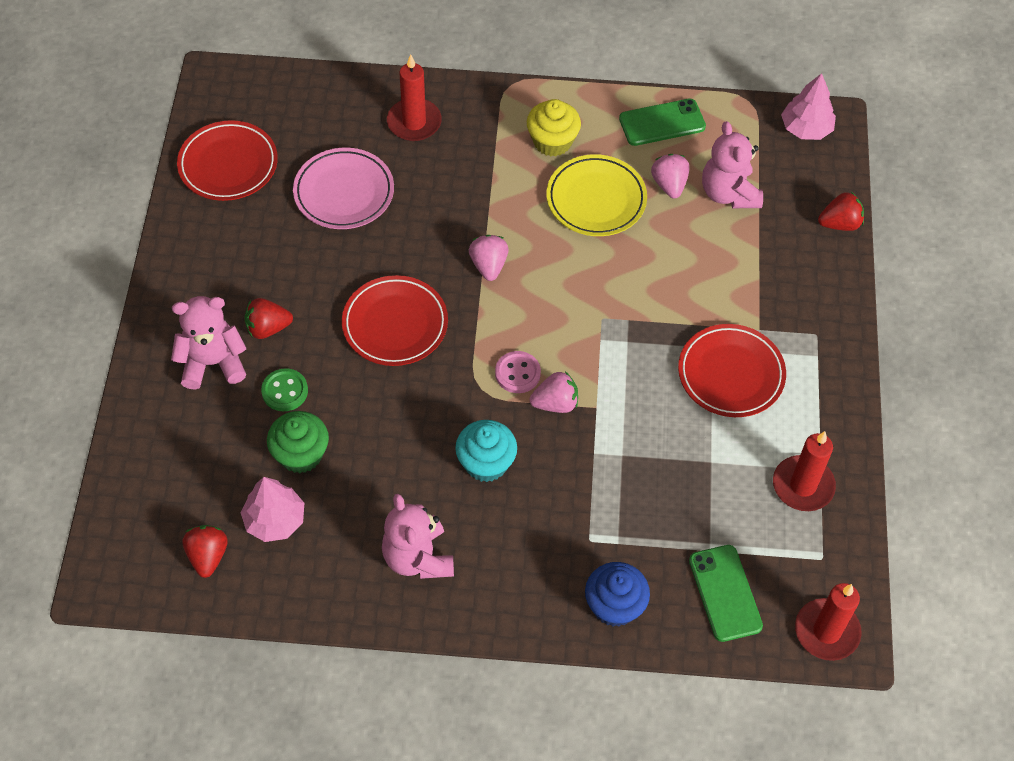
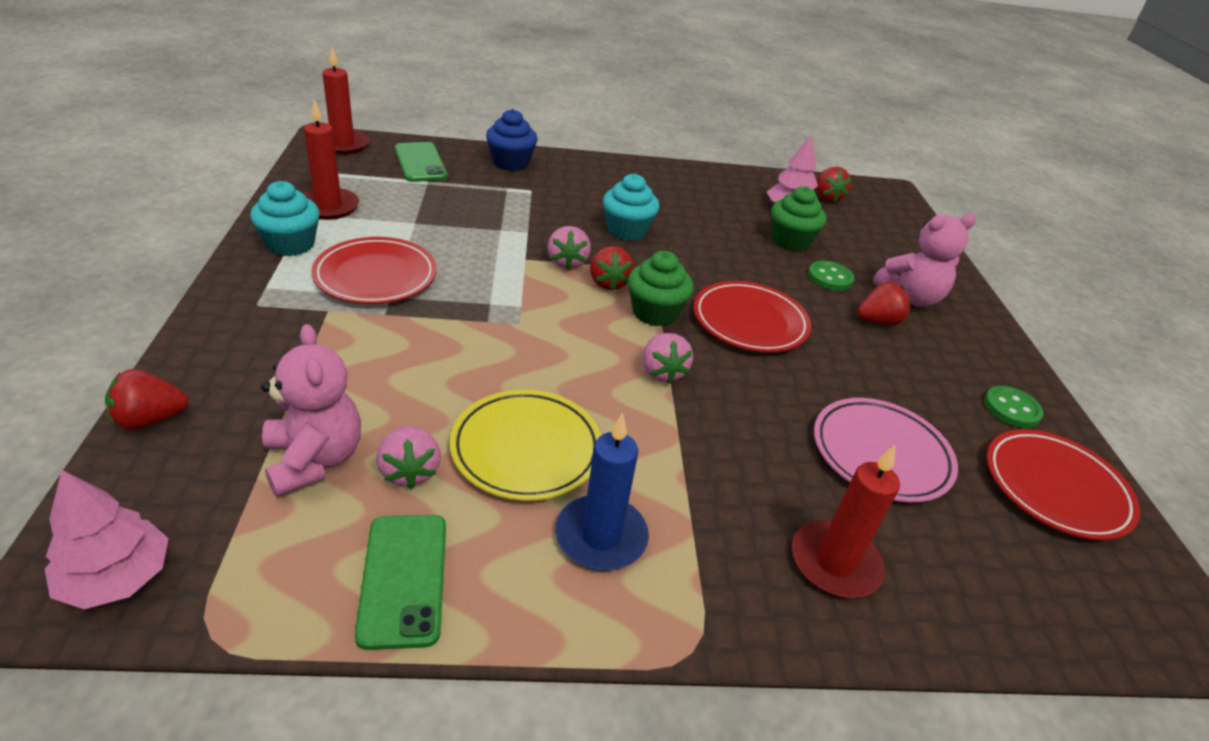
camera: 170 degrees right, 20 degrees down
pink teddy bear [382,494,454,579] -> none
pink button [495,351,541,393] -> red strawberry [590,246,634,291]
yellow cupcake [527,99,581,157] -> blue candle [555,413,649,571]
pink strawberry [530,371,578,413] -> pink strawberry turned 75 degrees counterclockwise [548,226,591,269]
green phone [619,98,706,146] -> green phone turned 75 degrees counterclockwise [355,515,446,650]
none -> turquoise cupcake [250,181,320,256]
none -> green cupcake [628,251,693,326]
none -> green button [984,386,1044,428]

